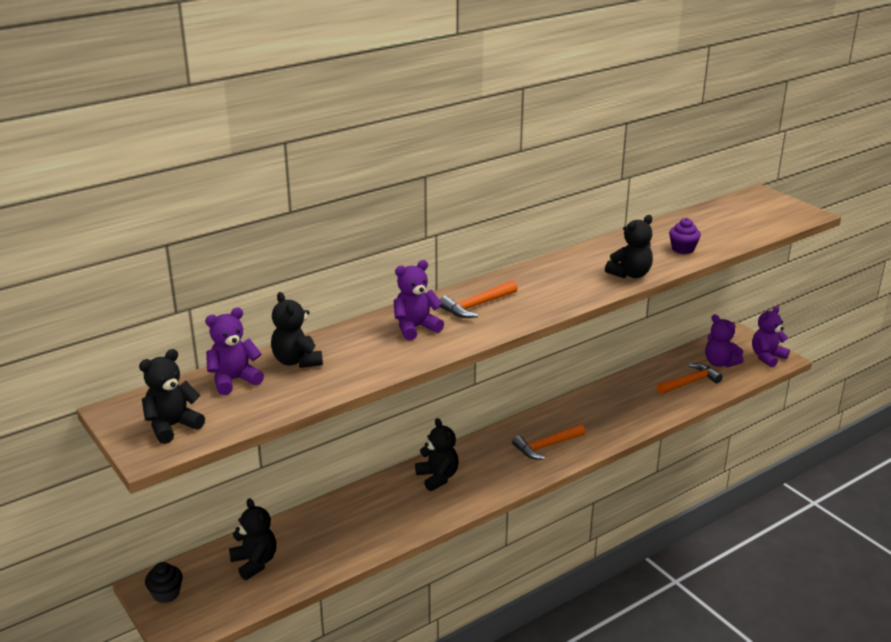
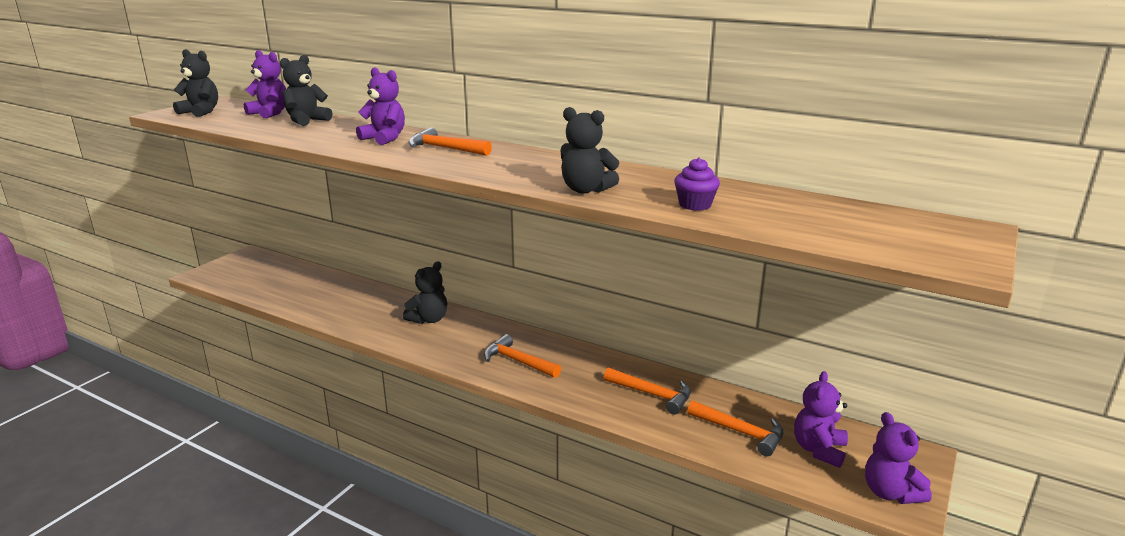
camera: 65 degrees right, 5 degrees down
black cupcake [145,562,183,603] -> none
black teddy bear [229,498,276,580] -> none
purple teddy bear [752,306,790,368] -> purple teddy bear turned 135 degrees counterclockwise [865,412,932,504]
none -> orange hammer [604,367,691,415]

